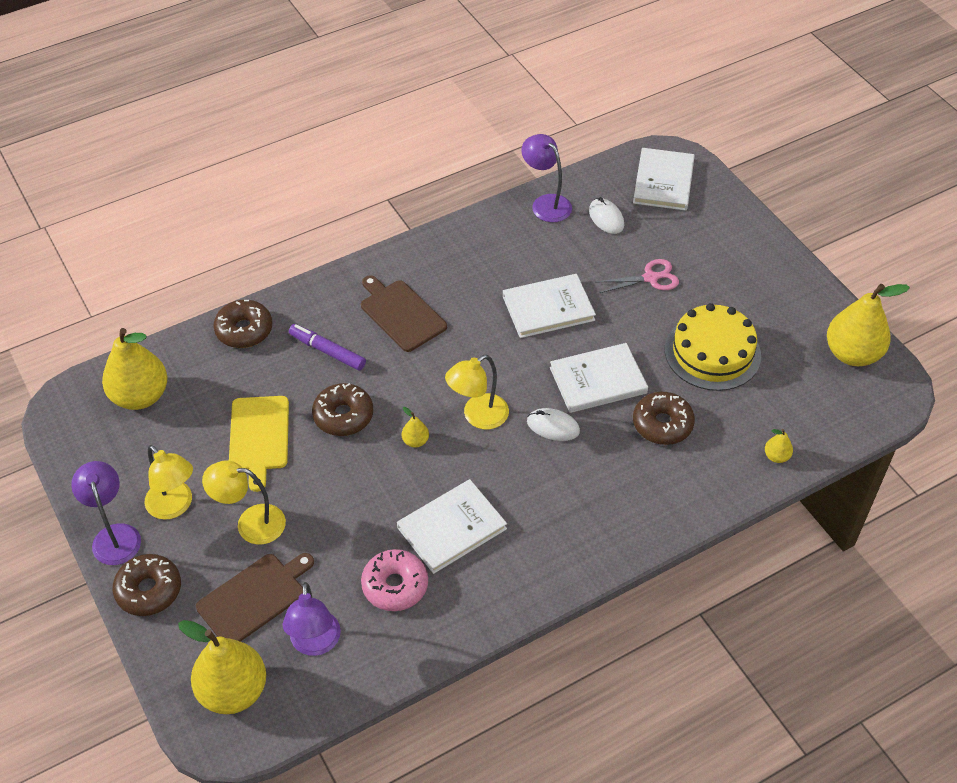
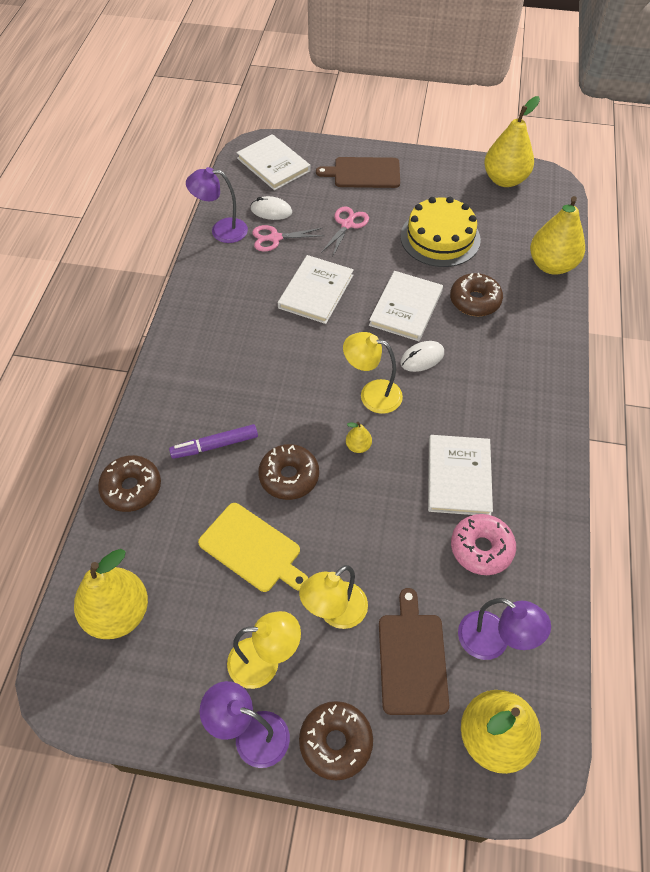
camera: 50 degrees left, 5 degrees up
brown cutting board [361,275,447,352] -> brown cutting board moved to [316,157,400,188]
yellow lamp [445,355,509,429] -> yellow lamp turned 105 degrees clockwise [343,332,403,414]
yellow pear [765,429,793,463] -> yellow pear [530,196,585,275], size x2.33
none -> pink scissors [252,225,324,252]

